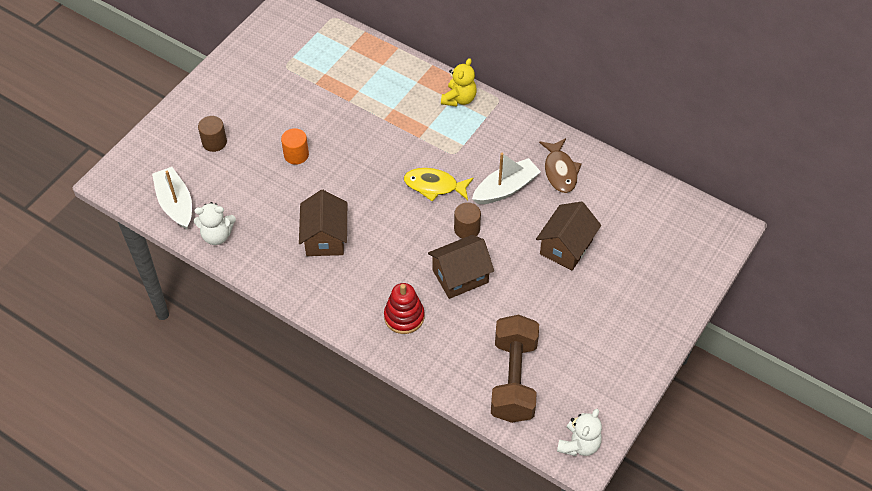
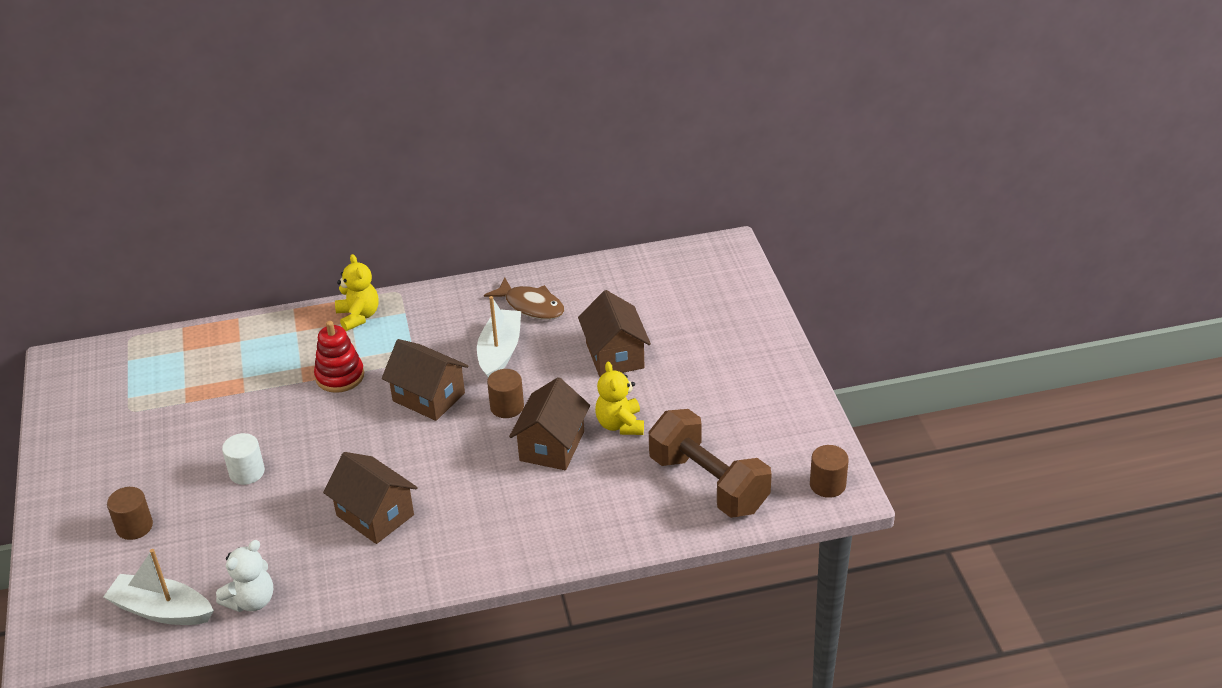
camera: 45 degrees left, 15 degrees down
orange cylinder [281,128,309,165] -> white cylinder [222,433,265,485]
red stacking toy [384,283,425,334] -> red stacking toy moved to [314,321,364,393]
yellow fish [404,168,474,201] -> brown house [382,339,468,421]
white teddy bear [557,409,602,456] -> brown cylinder [810,445,849,498]
none -> yellow teddy bear [595,362,644,435]

